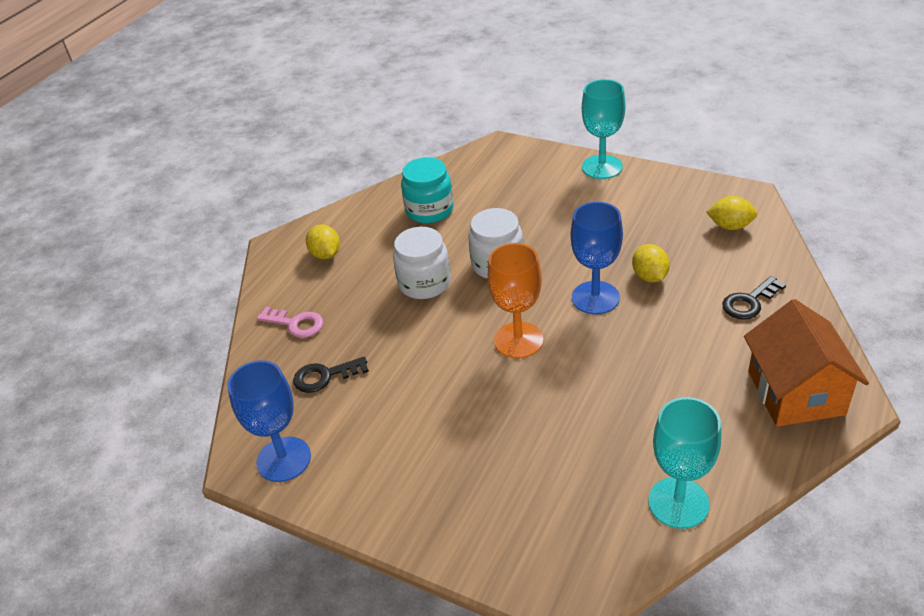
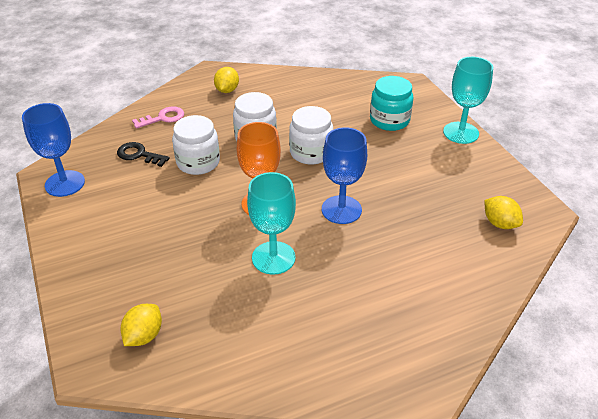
camera: 35 degrees right, 0 degrees up
pink key [257,306,323,338] -> pink key turned 90 degrees counterclockwise [132,106,184,129]
turquoise jar [401,157,453,223] -> turquoise jar moved to [370,76,413,131]
yellow lemon [632,244,670,282] -> yellow lemon moved to [121,304,162,346]
turquoise goblet [648,397,721,529] -> turquoise goblet moved to [247,172,296,275]
black key [722,276,786,320] -> none
orange house [744,299,869,427] -> none
none -> white jar [172,115,220,175]

